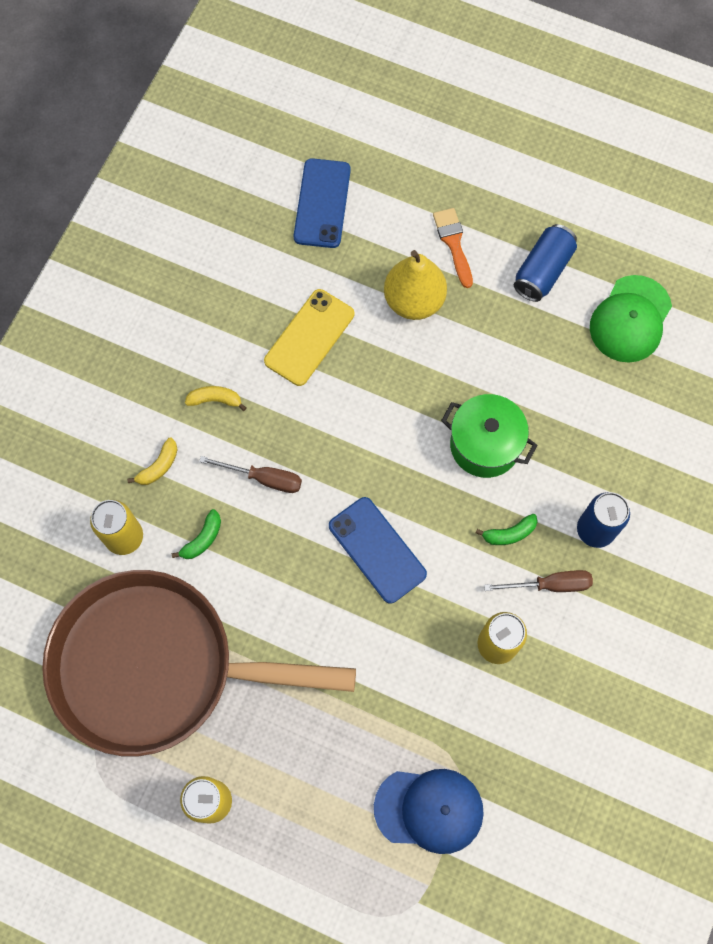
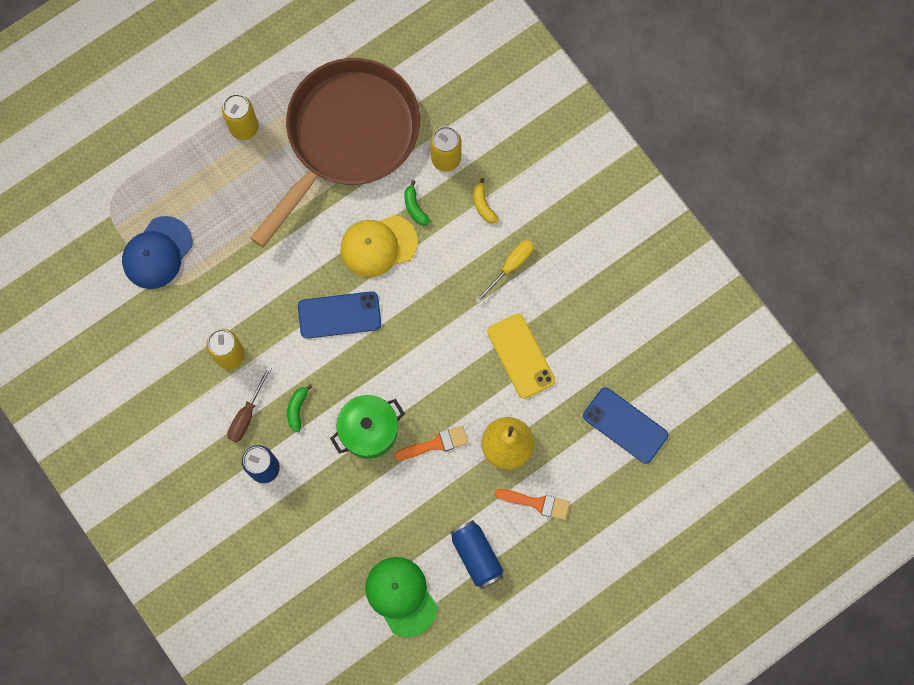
camera: 120 degrees right, 5 degrees up
yellow banana [185,386,246,411] -> yellow screwdriver [475,240,534,304]
brown screwdriver [199,456,302,493] -> none
none -> yellow cap [340,215,418,277]
none -> orange brush [394,426,468,460]

